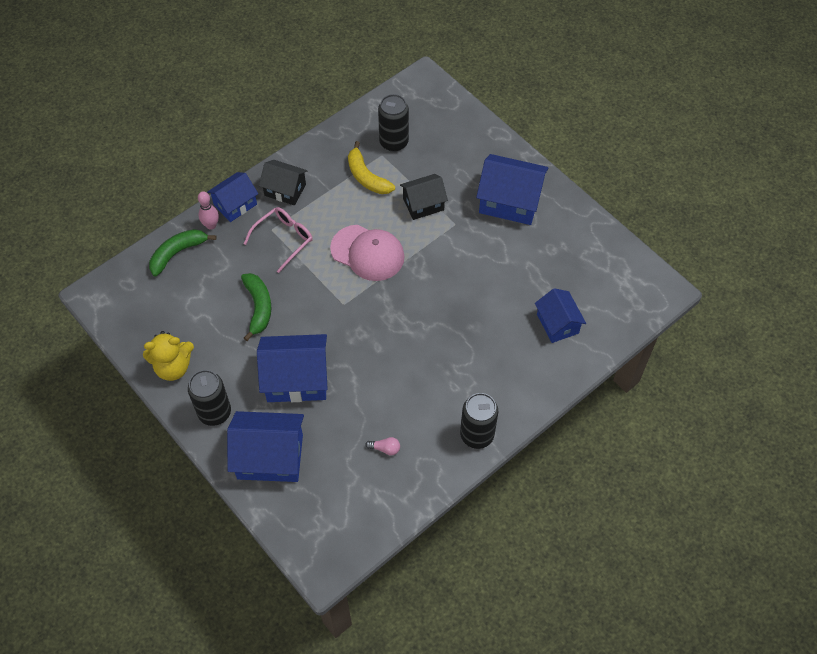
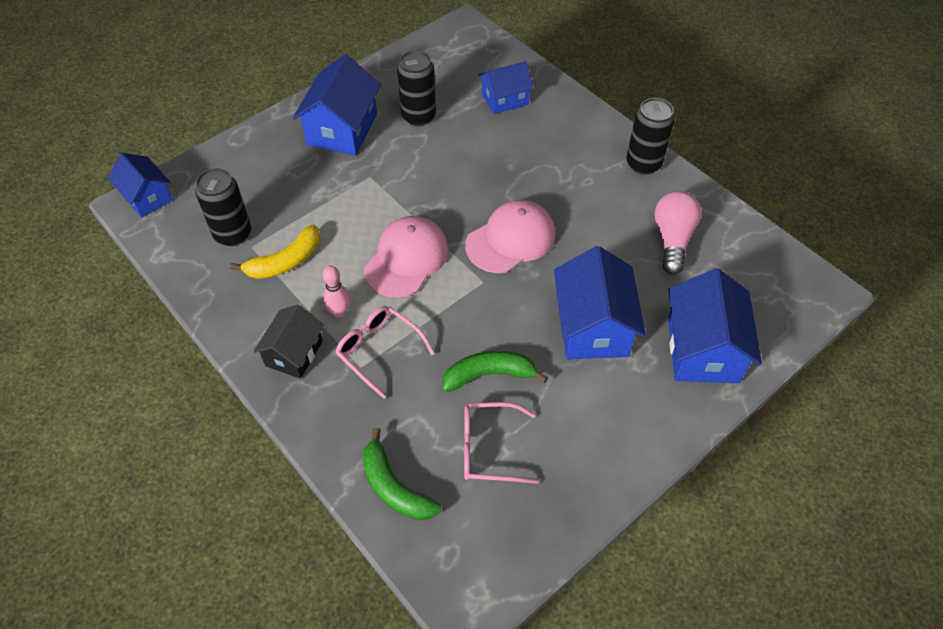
camera: 90 degrees left, 5 degrees down
yellow teddy bear [143,331,194,381] -> none
black can [188,370,231,426] -> black can moved to [397,51,436,126]
pink bowling pin [198,191,219,230] -> pink bowling pin moved to [322,266,350,318]
blue house [207,172,258,222] -> blue house moved to [108,153,173,218]
pink light bulb [365,437,400,455] -> pink light bulb [654,191,701,275], size x2.19
black house [400,174,448,220] -> none
none -> pink glasses [464,402,539,484]
none -> pink cap [465,200,555,273]

